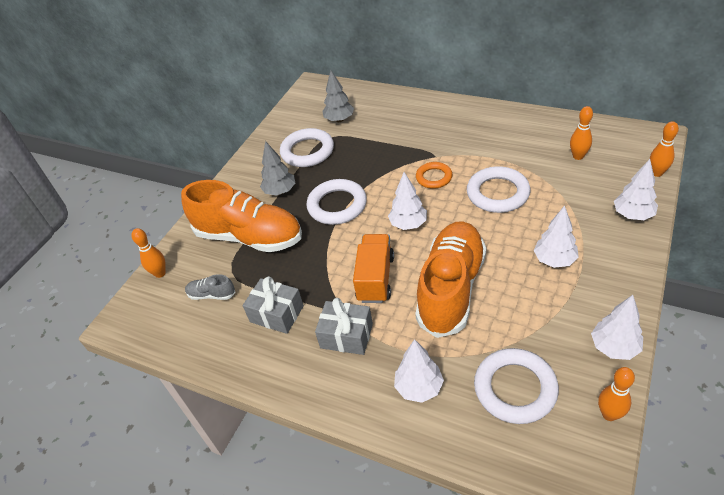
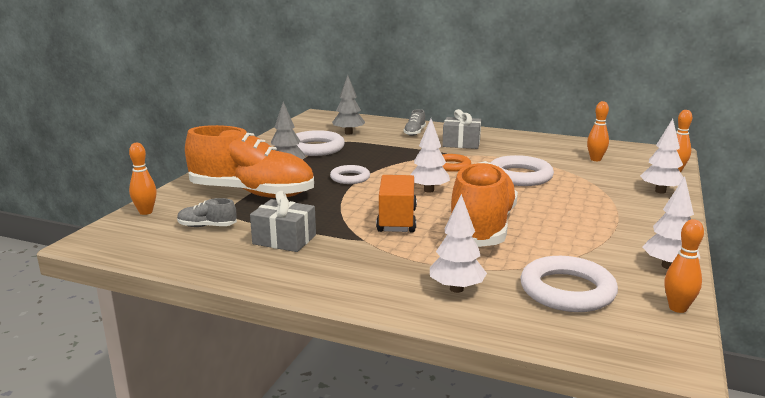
camera: 10 degrees left, 25 degrees down
white ring [306,179,367,225] -> white ring [330,165,370,184], size x0.61
grey gift [315,298,373,355] -> grey gift moved to [442,109,481,149]
white tree [534,205,579,268] -> none
none -> grey shoe [403,109,426,136]

